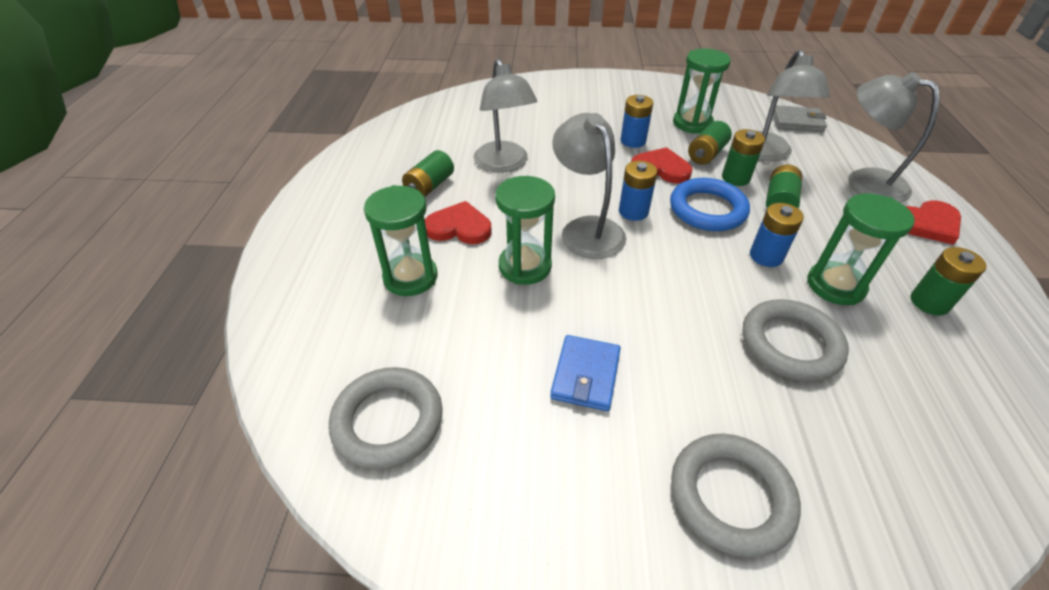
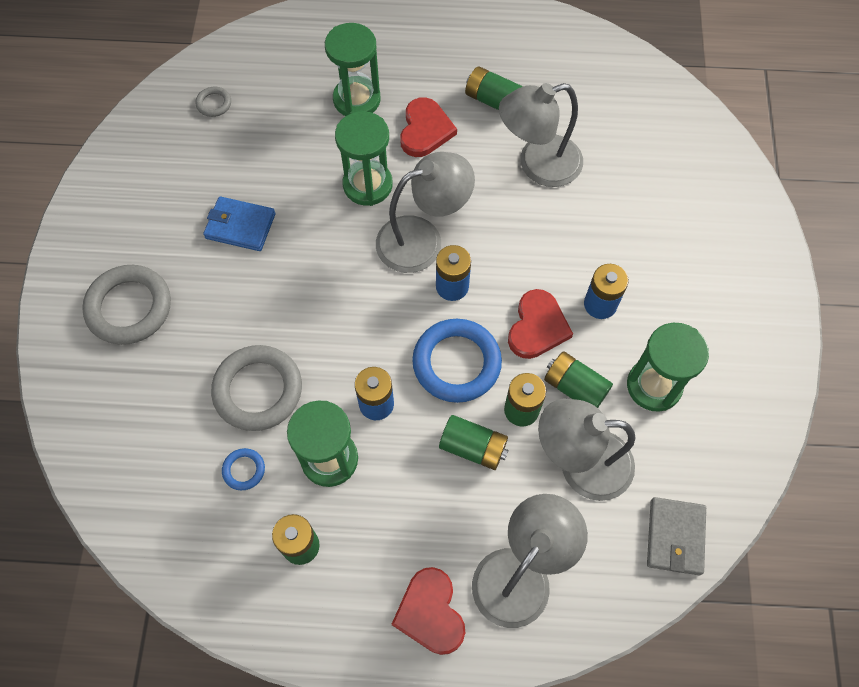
camera: 90 degrees right, 20 degrees up
grey ring [329,367,443,470] -> grey ring [195,87,231,117], size x0.46
none -> blue ring [222,448,265,490]

